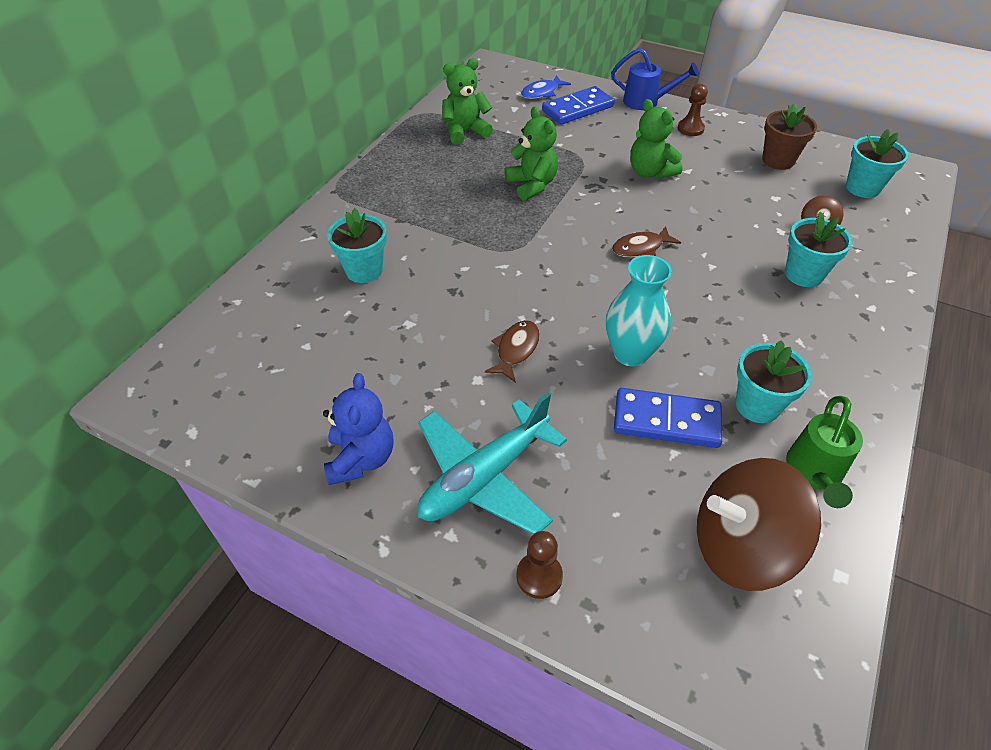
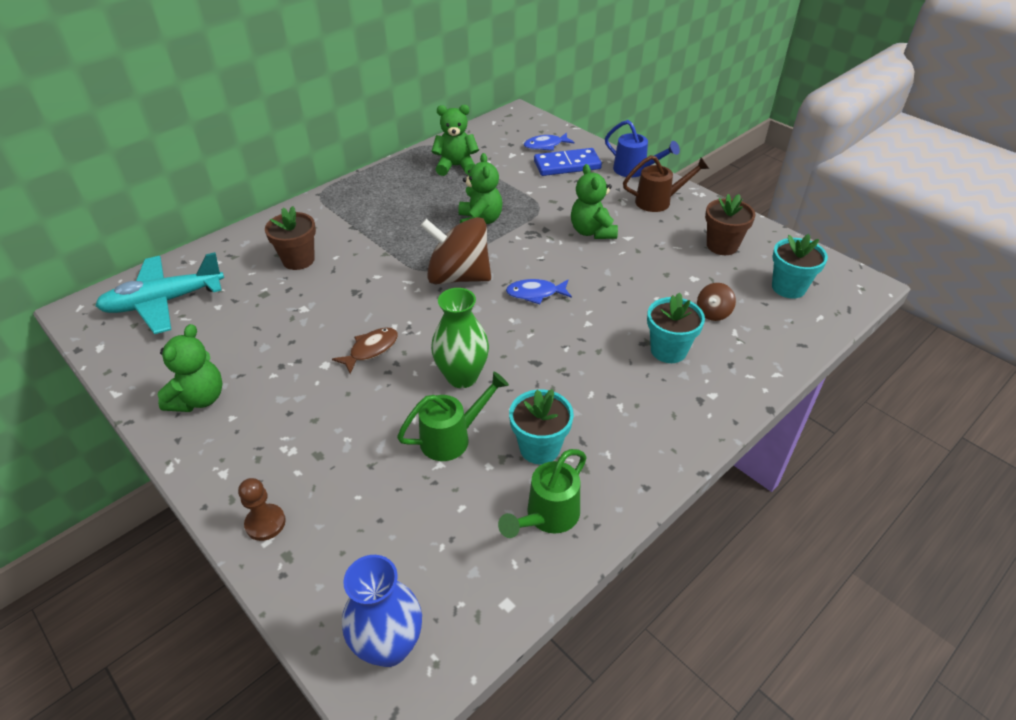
camera: 20 degrees right, 5 degrees down
blue teddy bear [323,373,393,485] -> green teddy bear [158,324,223,412]
turquoise flower pot [327,208,387,283] -> brown flower pot [265,206,316,270]
turquoise plane [417,393,567,534] -> turquoise plane moved to [95,252,224,334]
turquoise vase [606,255,672,366] -> green vase [431,288,489,388]
brown fish [612,226,681,257] -> blue fish [506,279,572,304]
blue domino [614,388,723,448] -> green watering can [397,372,509,461]
brown pawn [678,84,708,136] -> brown watering can [623,155,709,212]
brown spinning top [697,458,821,591] -> brown spinning top moved to [420,217,491,284]
none -> blue vase [342,555,422,667]

